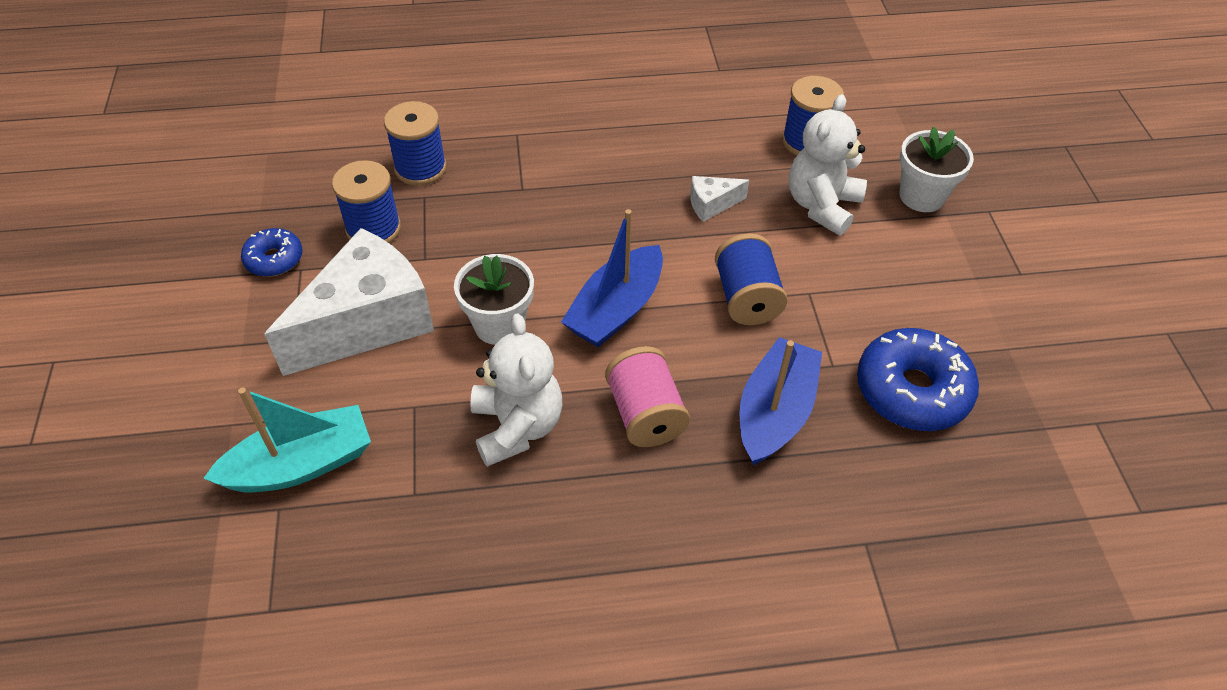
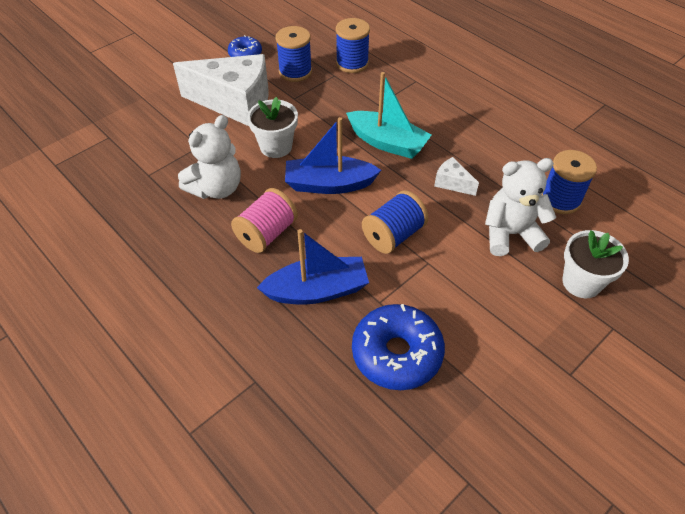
camera: 55 degrees right, 0 degrees up
turquoise boat [203,387,371,492] -> turquoise boat moved to [346,72,431,159]

